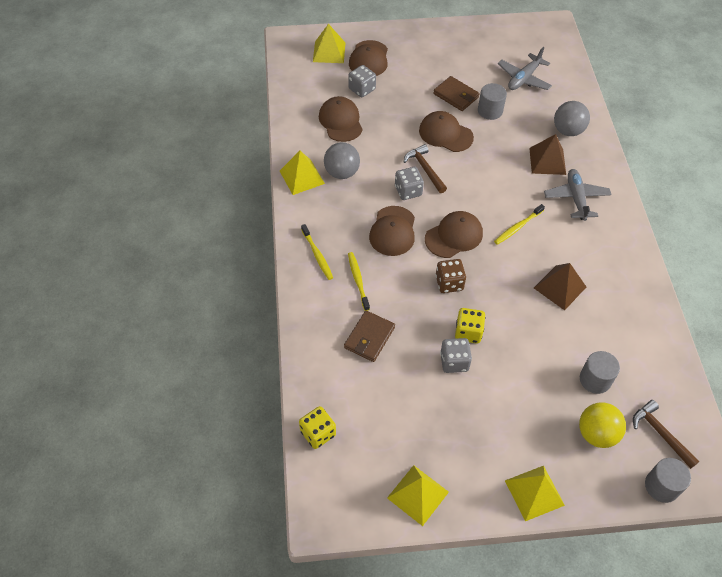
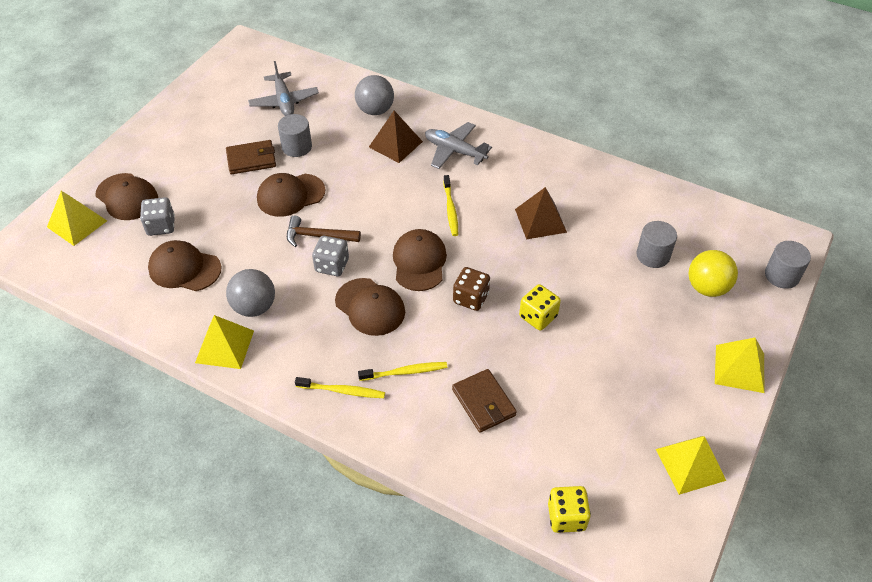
camera: 55 degrees left, 5 degrees down
yellow toothbrush [348,252,370,311] -> yellow toothbrush turned 150 degrees clockwise [358,362,447,381]
grey dice [440,338,472,373] -> none
brown hammer [633,400,699,469] -> none

